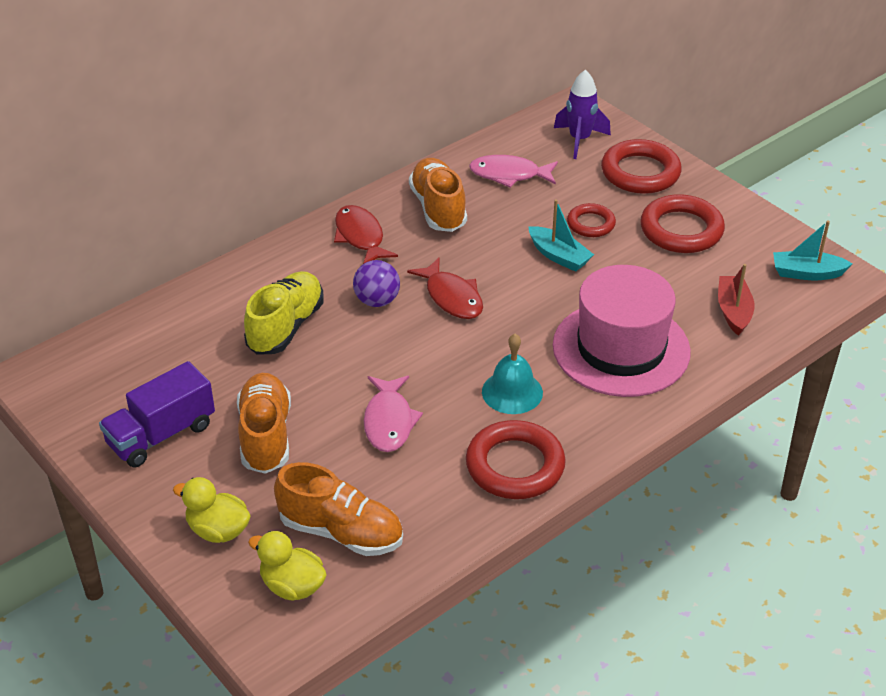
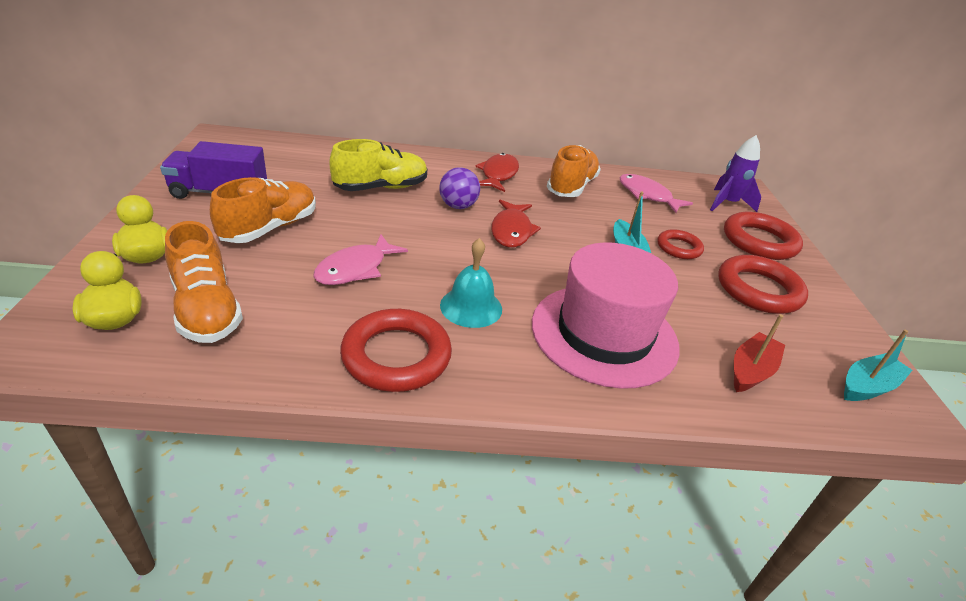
camera: 35 degrees right, 5 degrees down
turquoise boat [773,220,852,280] -> turquoise boat turned 105 degrees clockwise [844,330,912,401]

